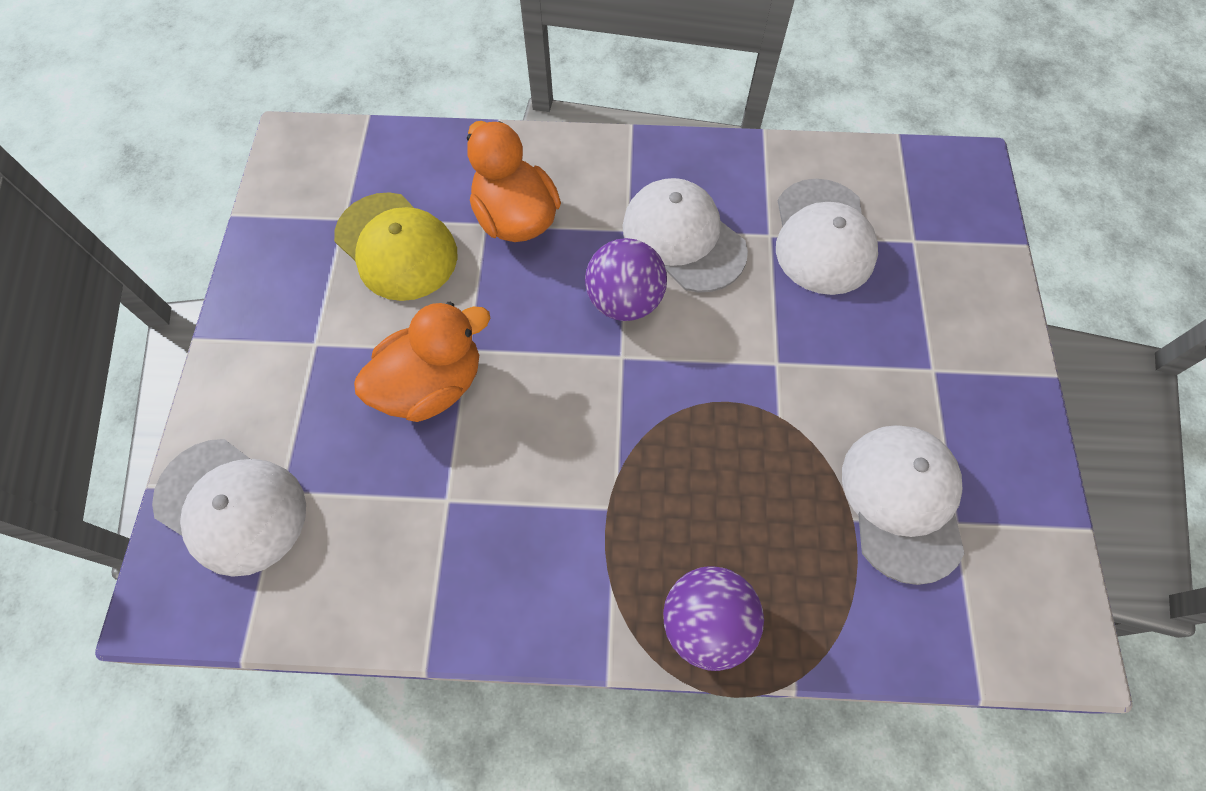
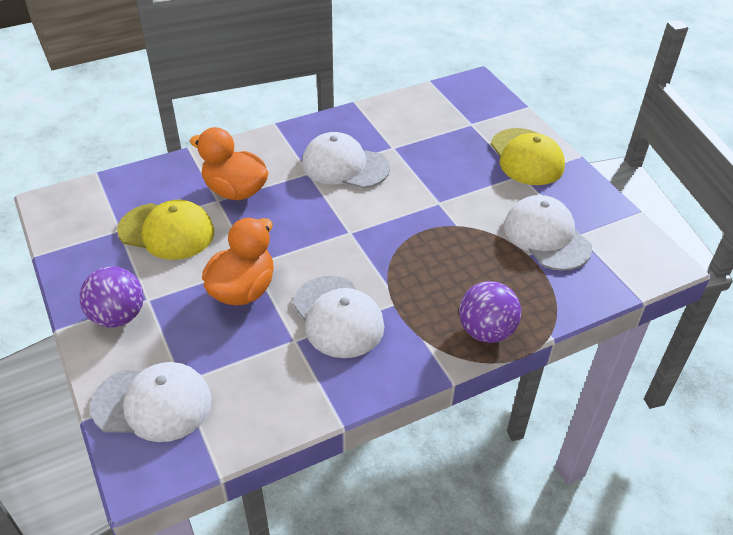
camera: 30 degrees left, 20 degrees down
purple ball [585,238,667,321] -> purple ball moved to [79,267,144,328]
white cap [776,179,878,295] -> white cap moved to [293,276,384,358]
none -> yellow cap [491,128,565,185]

